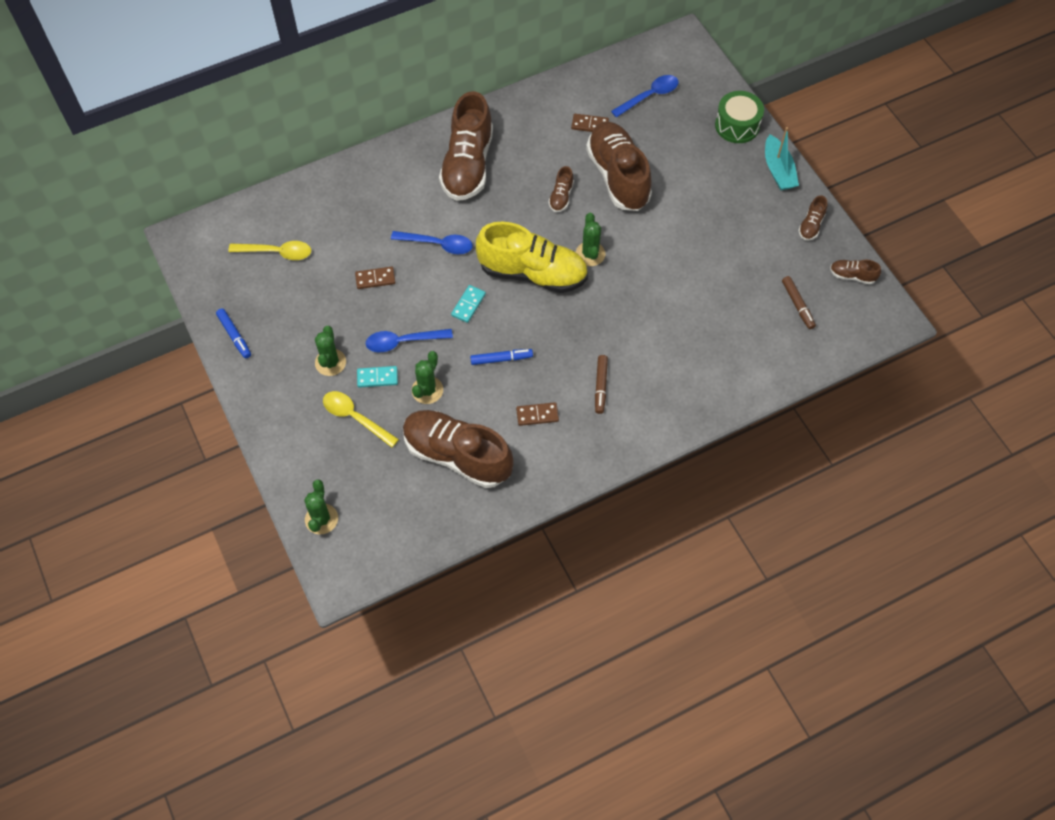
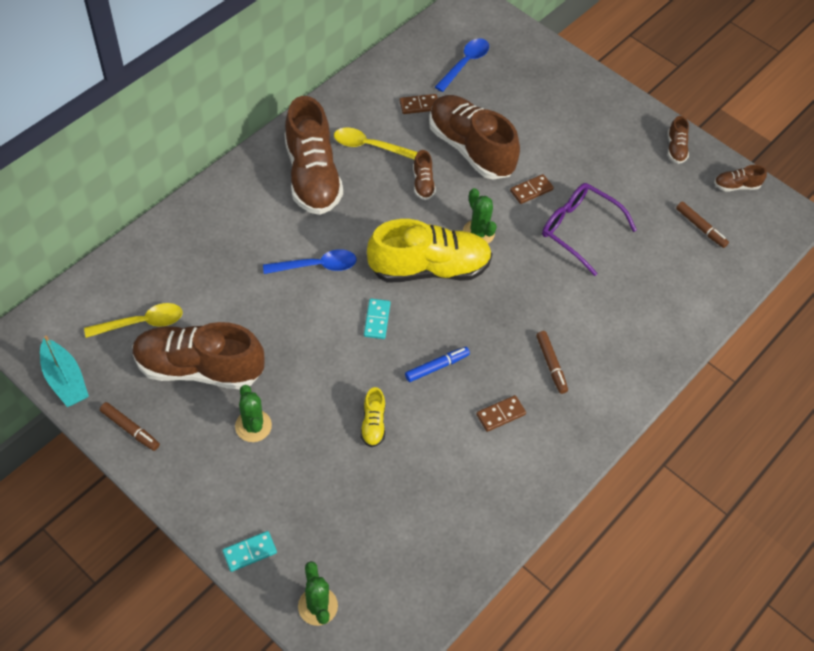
camera: 25 degrees left, 5 degrees down
blue marker [216,308,251,358] -> brown marker [100,402,160,451]
yellow spoon [323,391,399,447] -> yellow spoon moved to [334,127,418,159]
brown domino [355,267,395,289] -> brown domino moved to [510,174,554,204]
turquoise domino [357,366,398,388] -> turquoise domino moved to [222,531,277,572]
blue spoon [366,329,453,352] -> none
brown shoe [403,410,514,488] -> brown shoe moved to [133,322,264,390]
green cactus [412,351,443,404] -> yellow shoe [360,387,385,447]
green drum [715,91,764,143] -> none
turquoise boat [765,127,799,191] -> turquoise boat moved to [40,336,89,407]
none -> purple glasses [542,183,637,276]

